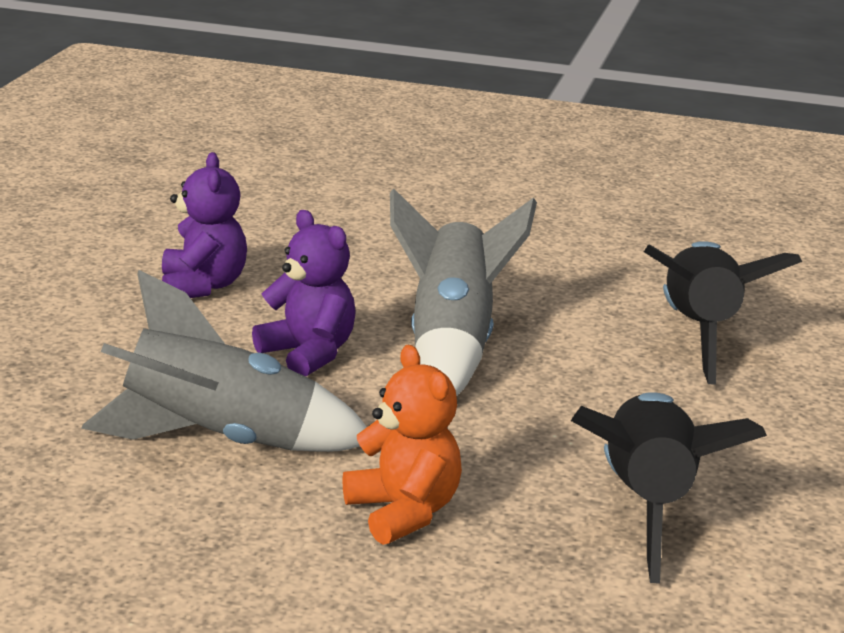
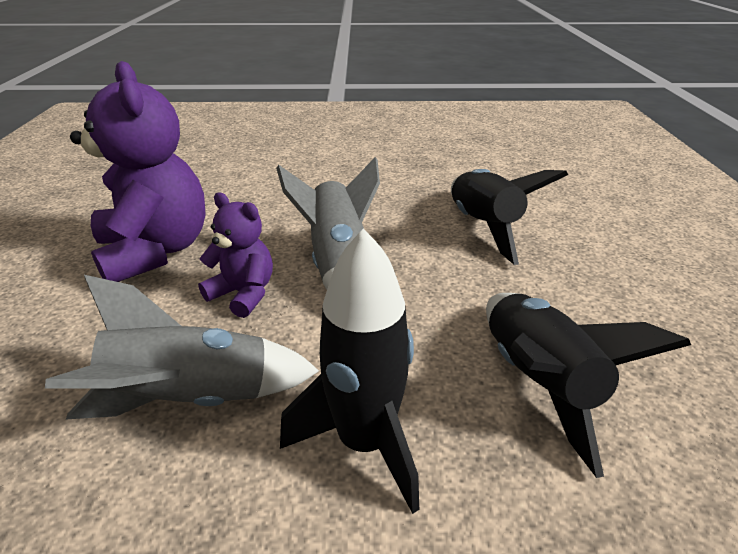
camera: 15 degrees left, 10 degrees up
purple teddy bear [162,152,247,298] -> purple teddy bear [70,61,206,282], size x1.87
orange teddy bear [342,345,462,545] -> black rocket [280,228,419,514]

